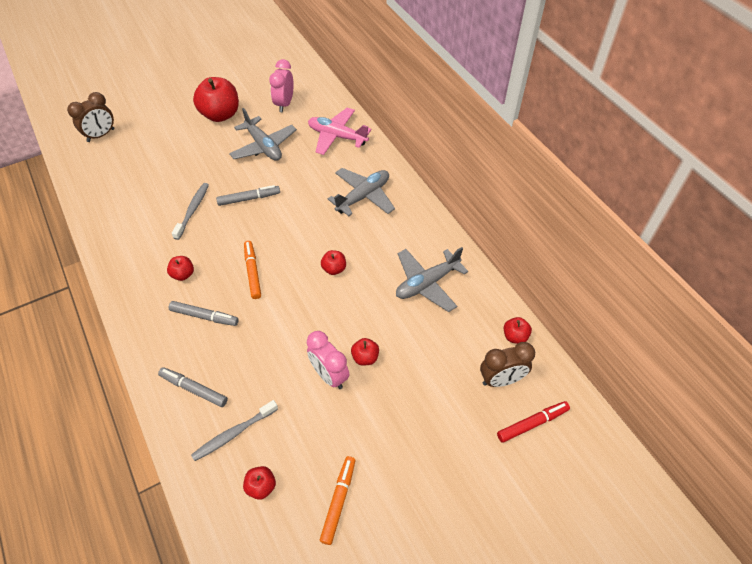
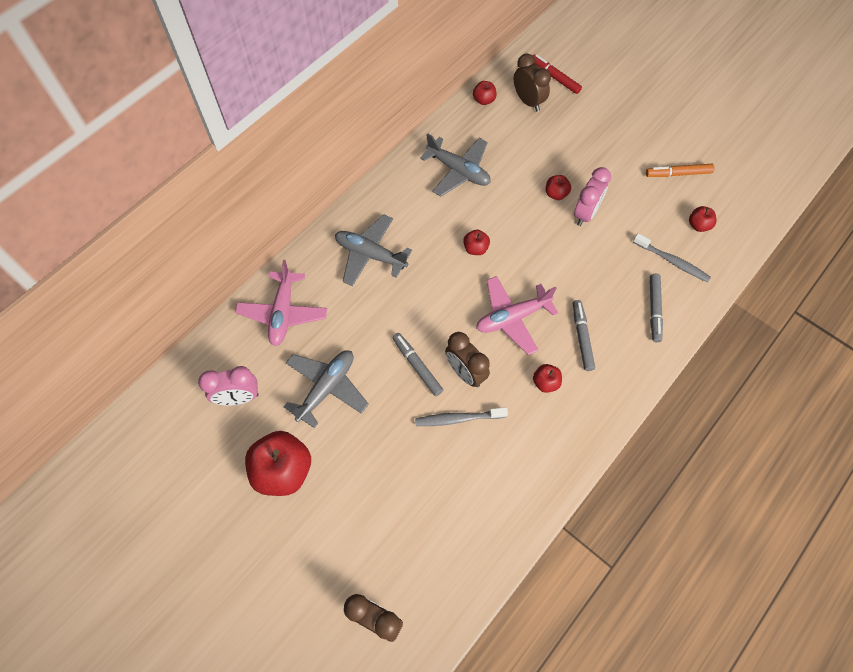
camera: 110 degrees left, 10 degrees up
orange marker [244,241,261,299] -> pink plane [476,276,558,355]
none -> brown clock [445,332,490,387]

